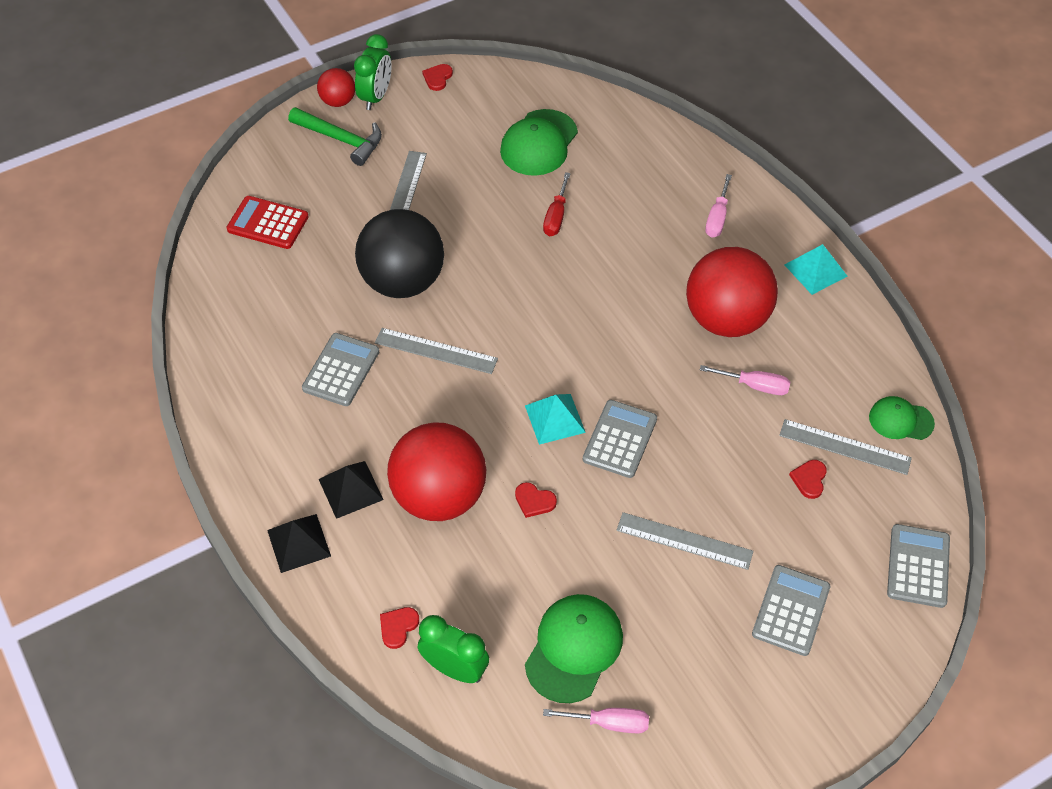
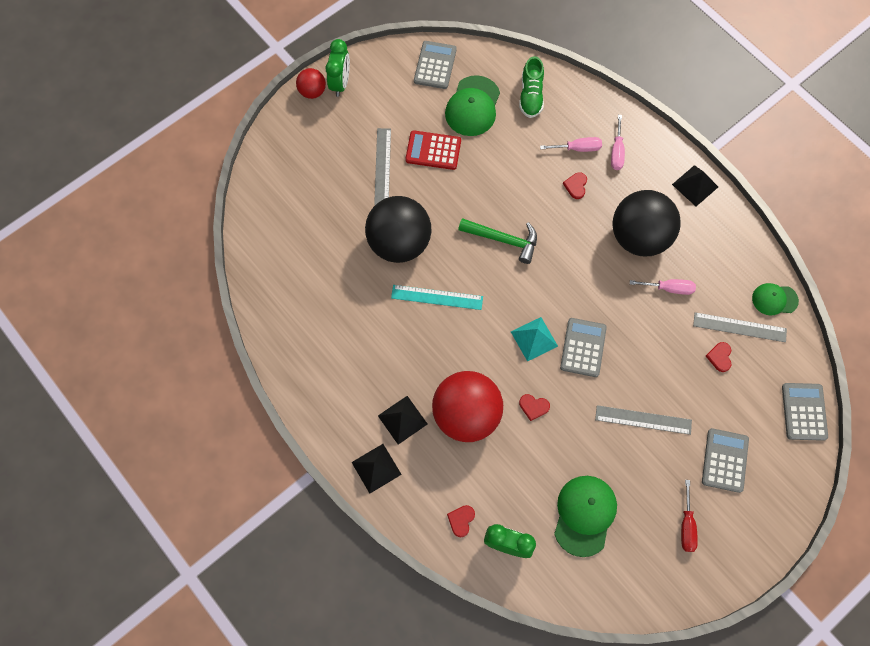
camera: 10 degrees left, 15 degrees up
red calculator [226,196,309,249] -> red calculator moved to [405,130,461,170]
green hammer [288,107,382,166] -> green hammer moved to [458,218,537,264]
grey calculator [302,333,379,406] -> grey calculator moved to [414,41,457,89]
grey ruler [375,328,498,374] -> turquoise ruler [391,285,483,310]
red heart [422,64,453,91] -> red heart moved to [563,172,587,199]
red screwdriver [543,172,571,236] -> red screwdriver moved to [681,480,698,552]
pink screwdriver [543,708,649,733] -> pink screwdriver moved to [540,137,602,152]
red ball [686,247,778,337] -> black ball [612,190,681,256]
turquoise pyramid [785,244,848,295] -> black pyramid [672,165,718,206]
none -> green shoe [519,56,544,118]

